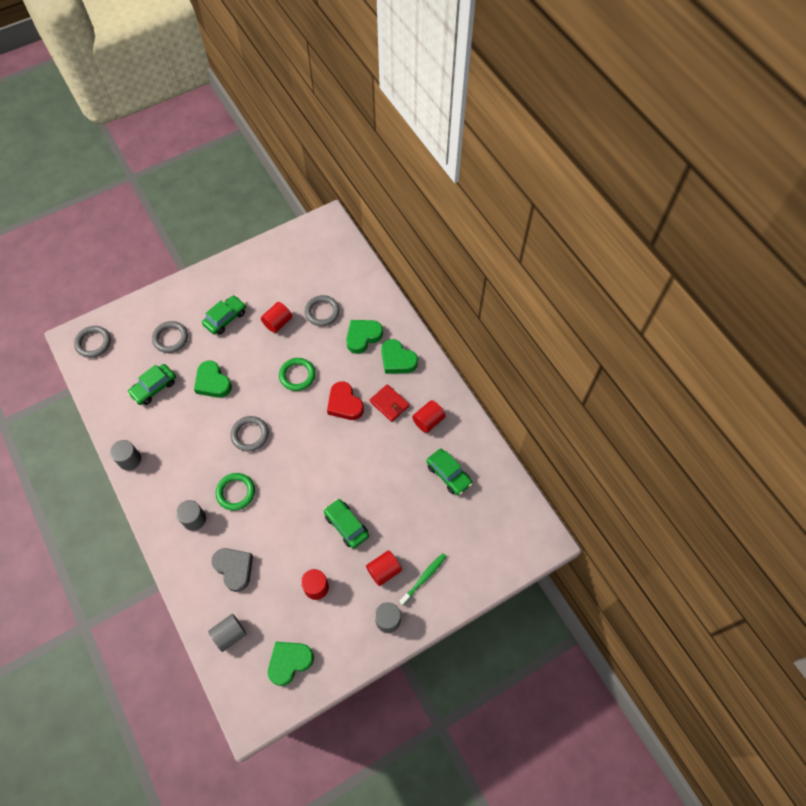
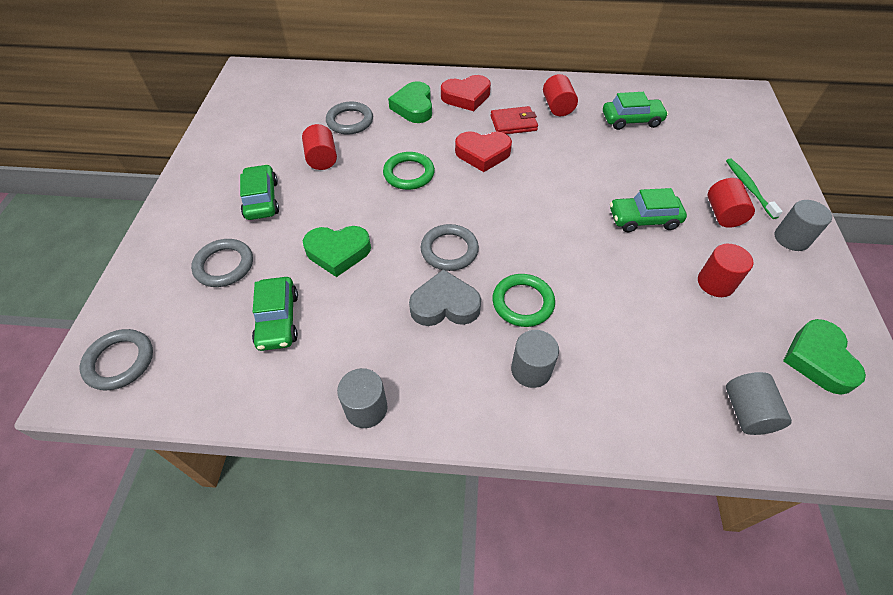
camera: 55 degrees left, 10 degrees down
grey heart [212,548,253,592] -> grey heart moved to [409,269,481,326]
green heart [381,339,418,374] -> red heart [441,75,491,111]

